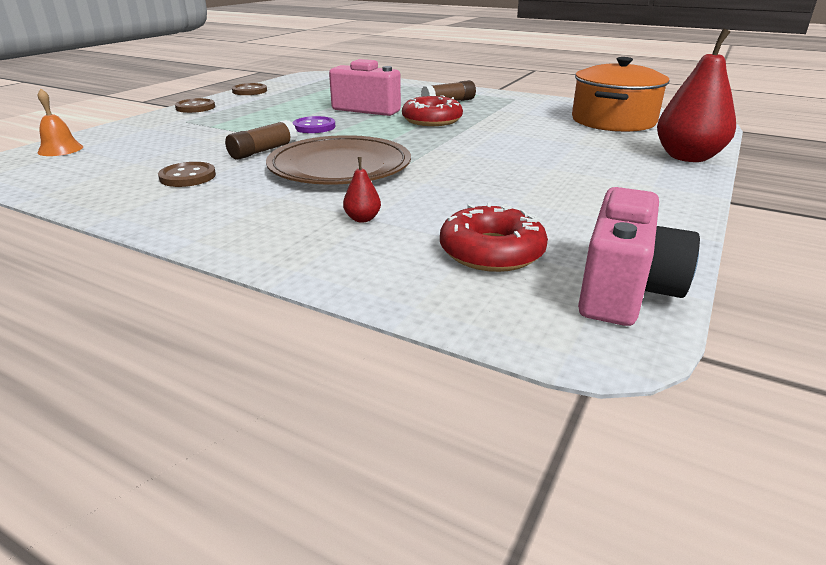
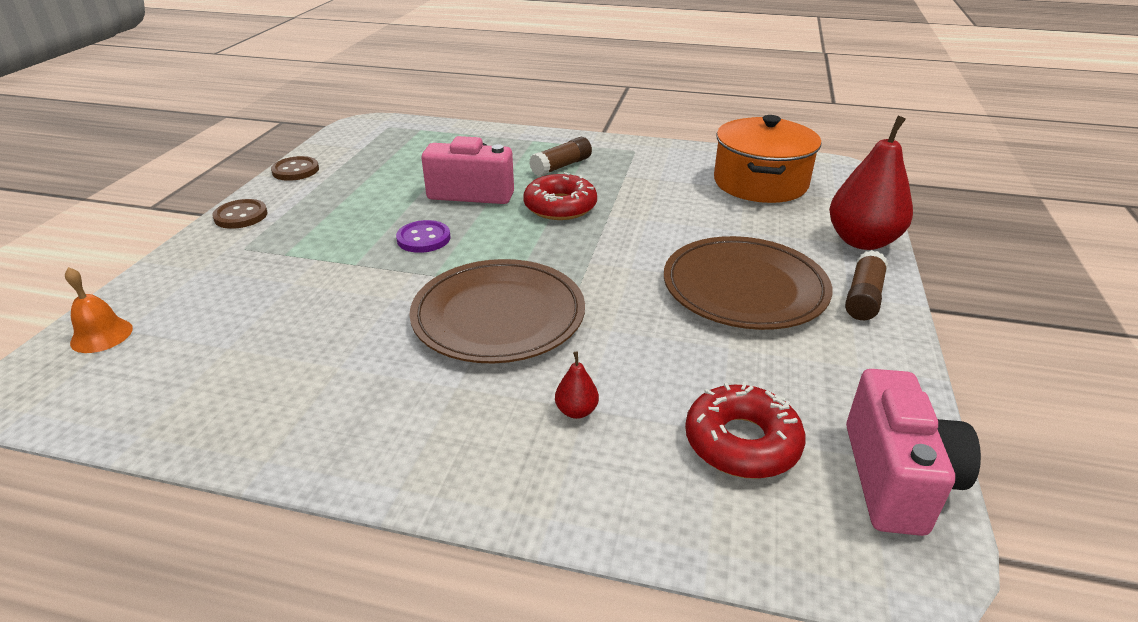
camera: 15 degrees left, 5 degrees up
brown button [158,162,216,187] -> none
brown glue stick [225,120,297,160] -> brown glue stick moved to [845,250,888,320]
none -> brown plate [664,236,832,330]

